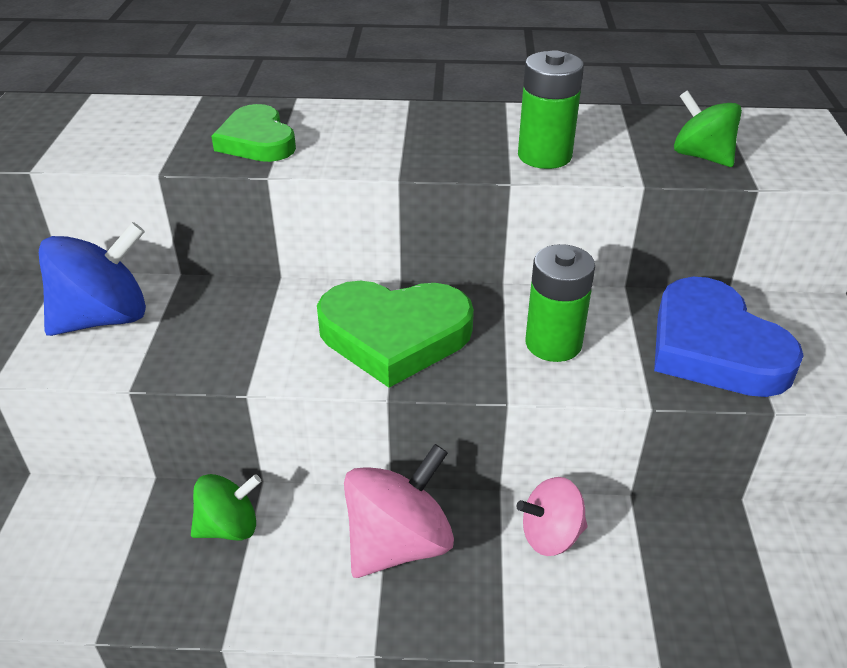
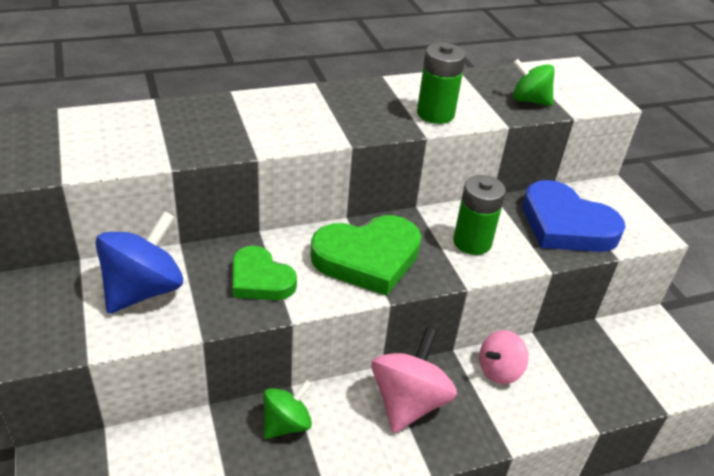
camera: 25 degrees left, 0 degrees up
green heart [211,104,296,162] -> green heart moved to [233,246,297,300]

